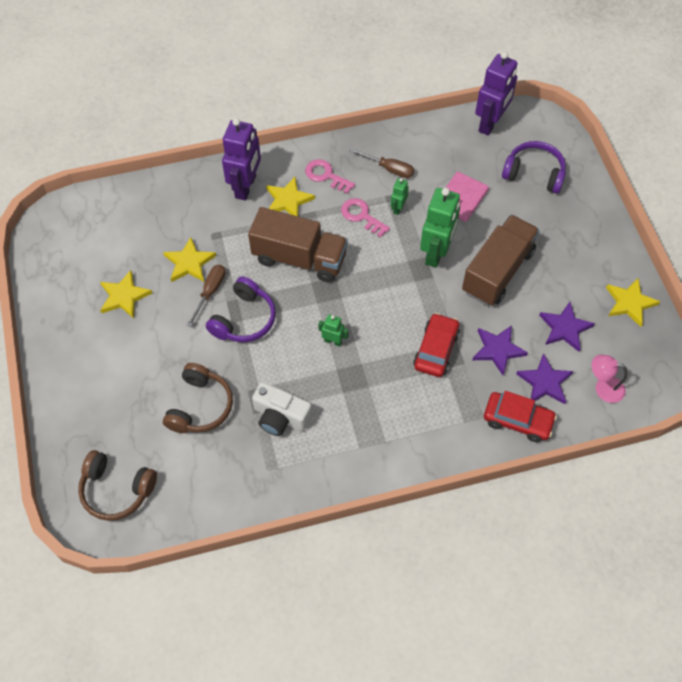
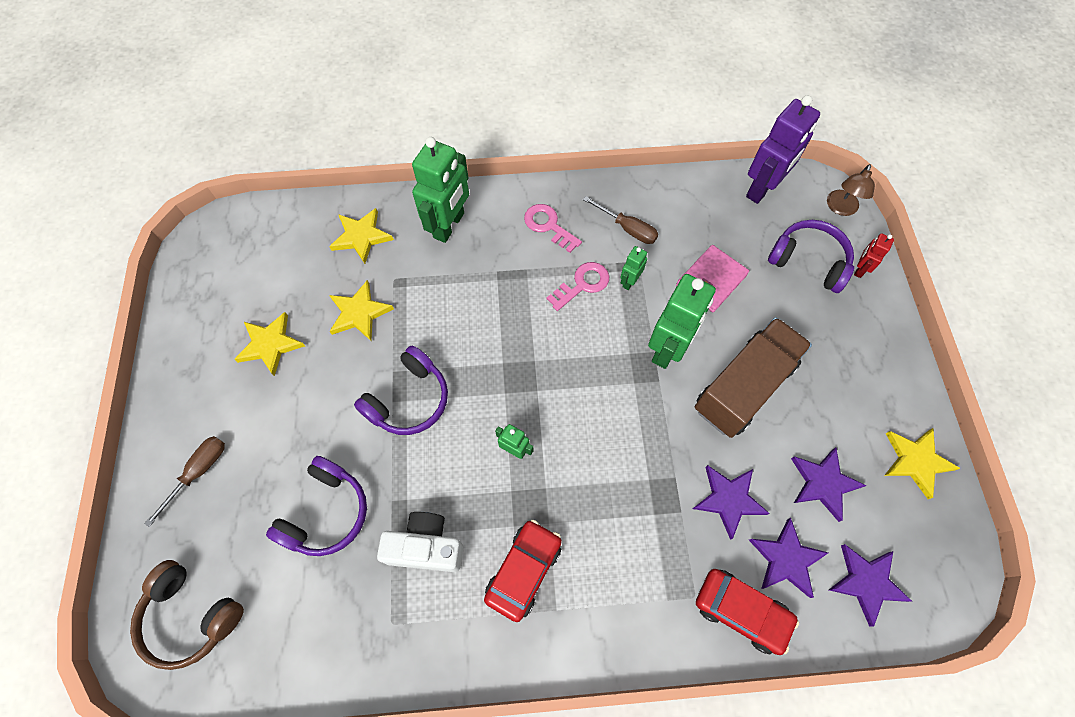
camera: 10 degrees right, 5 degrees up
brown headphones [163,363,233,433] -> purple headphones [266,456,367,556]
brown screwdriver [187,265,225,327] -> brown screwdriver moved to [144,436,225,527]
purple robot [222,118,261,200] -> green robot [412,137,469,243]
brown truck [248,207,348,282] -> none
white camera [252,382,312,436] -> white camera turned 150 degrees clockwise [377,512,463,572]
yellow star [266,177,315,216] -> yellow star moved to [329,208,394,264]
pink key [341,198,390,237] -> pink key turned 90 degrees clockwise [547,262,610,311]
red car [413,313,460,377] -> red car moved to [484,520,562,622]
pink lamp [592,355,627,403] -> purple star [829,544,912,626]
none -> brown lamp [827,164,875,216]
none -> red robot [854,233,894,278]

